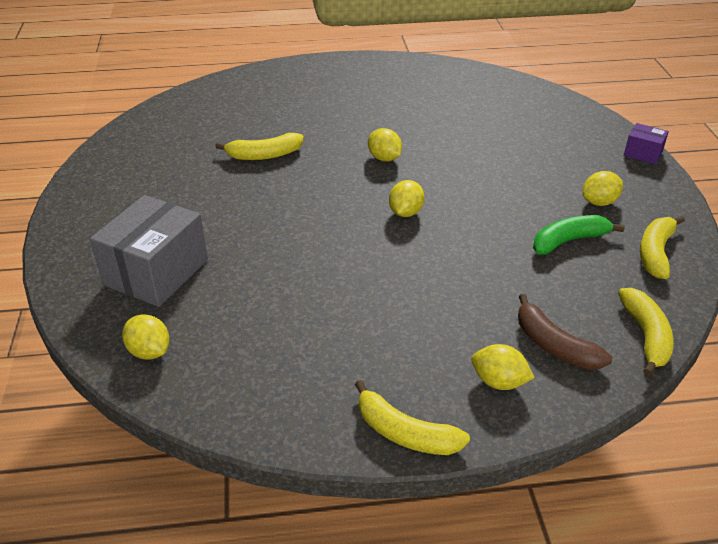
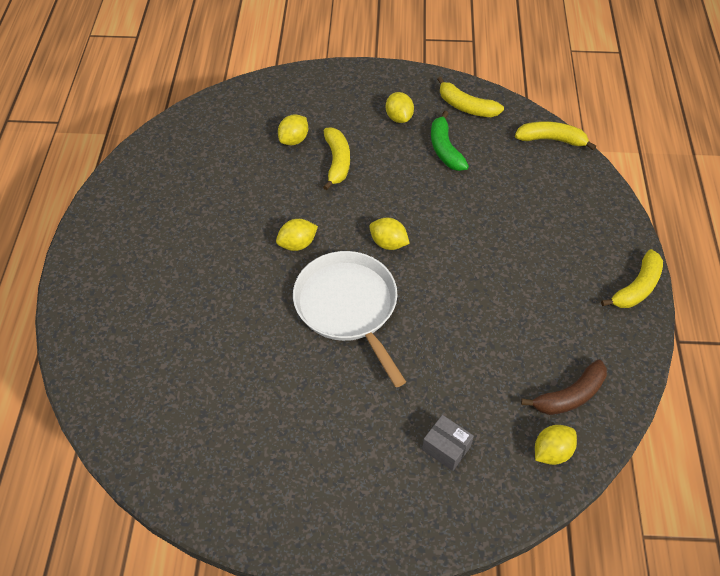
camera: 80 degrees left, 15 degrees up
grey box [90,195,208,307] -> grey box [422,415,474,471], size x0.49
yellow banana [215,133,304,160] -> yellow banana moved to [323,127,350,190]
yellow lemon [471,344,535,390] -> yellow lemon moved to [278,114,308,145]
brown banana [518,294,612,370] -> brown banana moved to [521,359,607,415]
purple box [624,123,669,165] -> none
none -> white pan [293,251,406,387]

